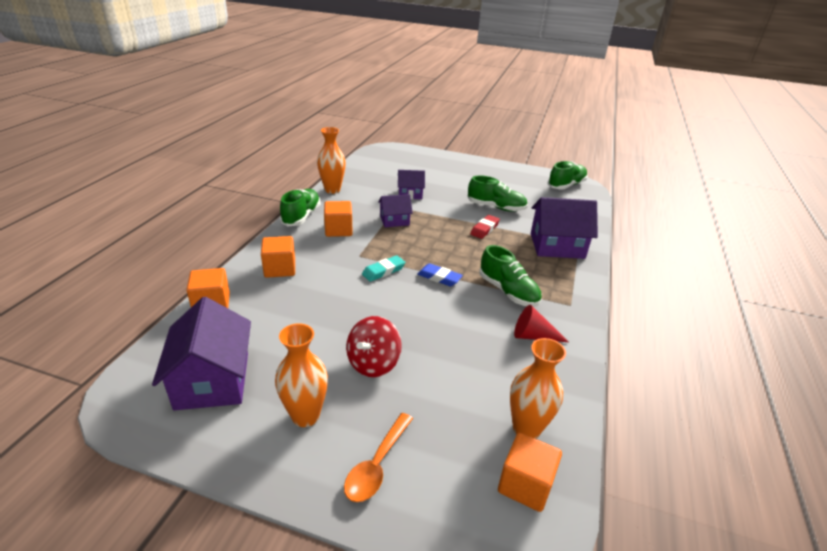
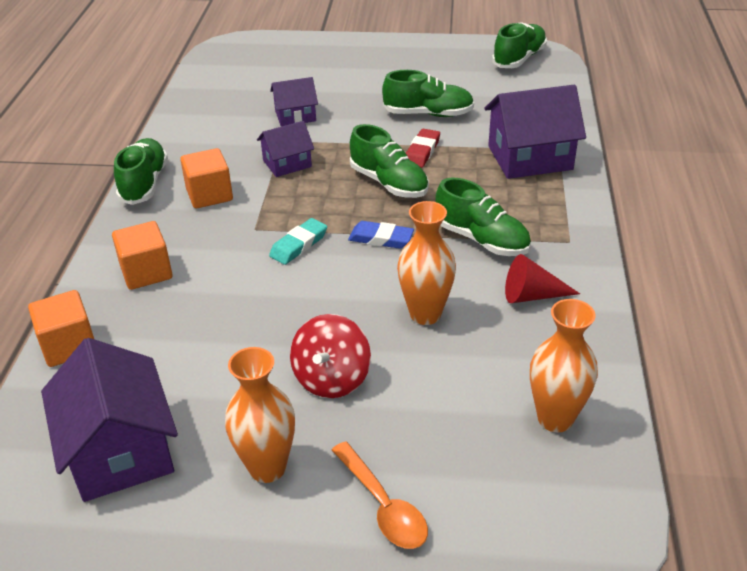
camera: 10 degrees left, 5 degrees up
orange vase [317,127,346,194] -> orange vase moved to [397,201,456,325]
orange spoon [344,413,413,502] -> orange spoon turned 45 degrees counterclockwise [332,441,428,549]
orange cube [498,433,562,512] -> none
none -> green shoe [350,124,429,198]

